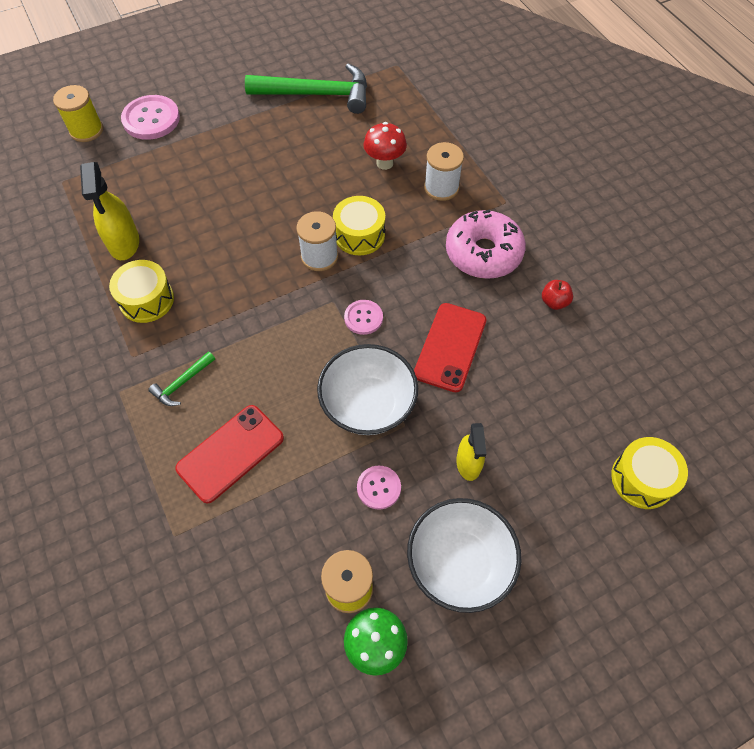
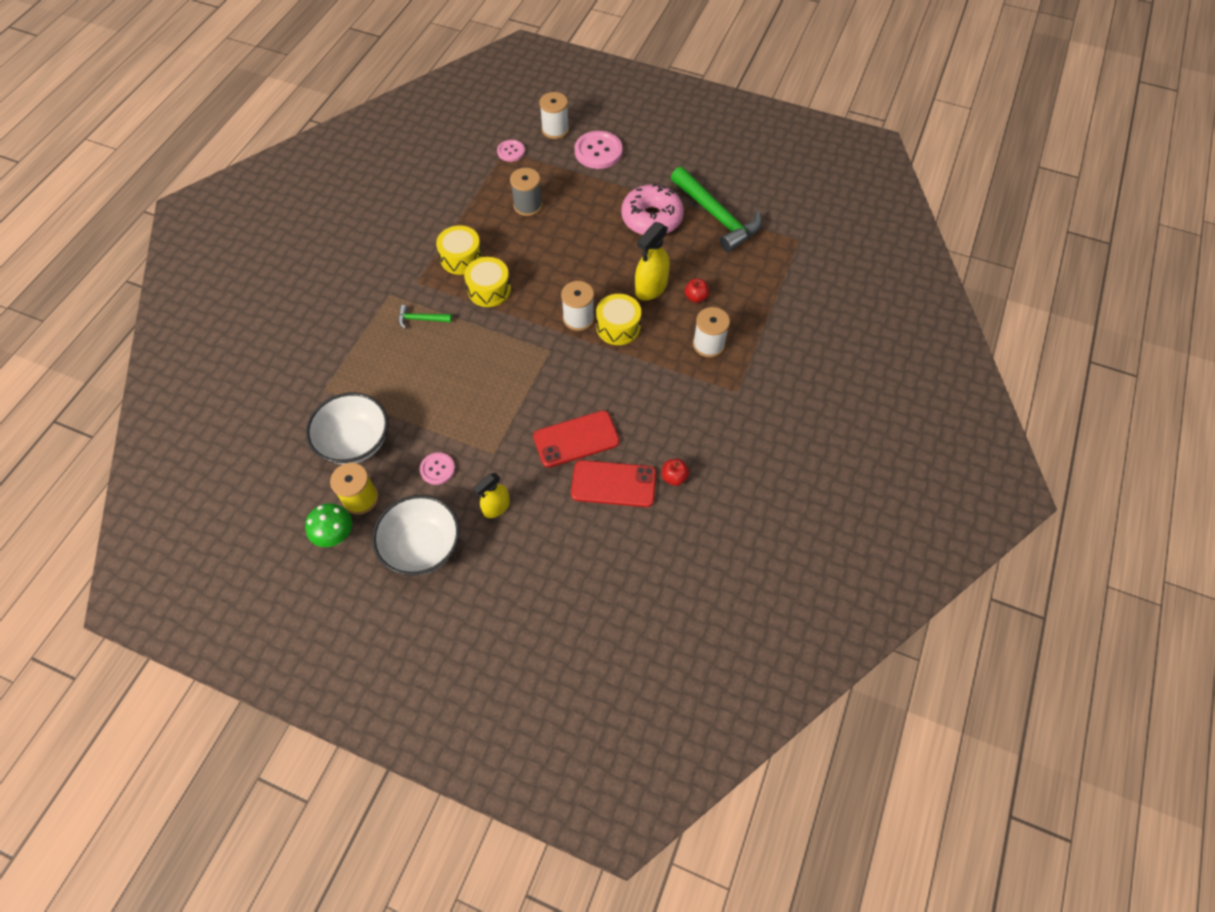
camera: 50 degrees right, 0 degrees up
yellow spool [53,85,103,142] -> white spool [539,92,569,139]
yellow spray bottle [80,162,139,260] -> yellow spray bottle moved to [635,222,670,301]
red phone [175,405,284,503] -> red phone moved to [571,460,656,507]
white bowl [317,344,418,435] -> white bowl moved to [306,392,388,465]
pink button [344,300,383,335] -> pink button moved to [497,140,525,162]
red mushroom [364,122,407,170] -> red apple [685,279,709,303]
pink donut [446,210,526,279] -> pink donut moved to [621,183,684,235]
yellow drum [611,437,688,509] -> yellow drum moved to [464,257,511,307]
none -> grey spool [510,168,543,216]

